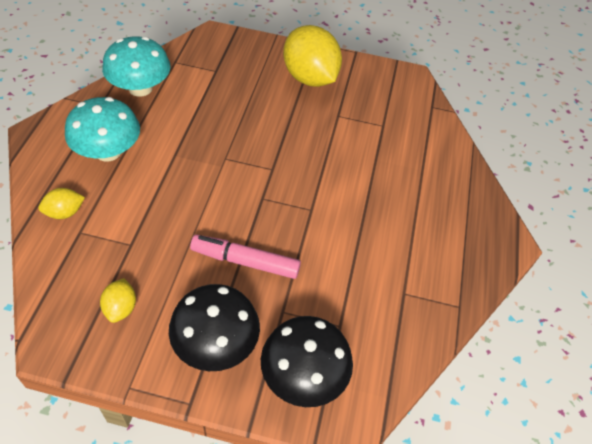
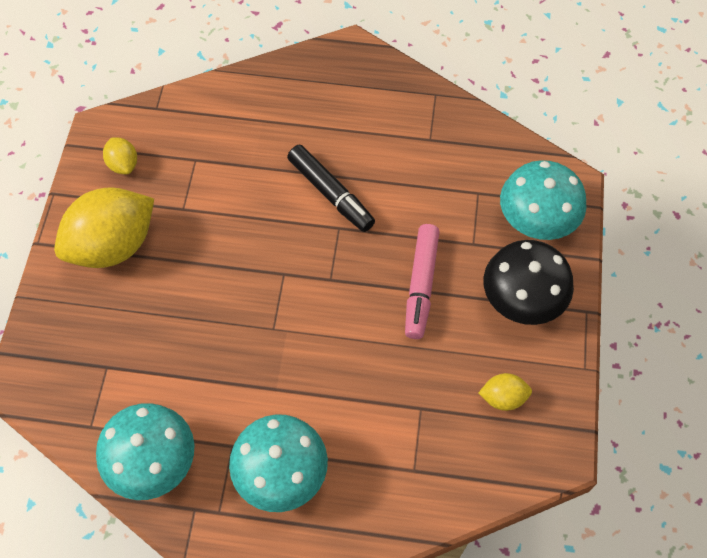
camera: 90 degrees left, 10 degrees up
yellow lemon [38,188,85,219] -> yellow lemon moved to [103,137,137,174]
black mushroom [261,316,353,407] -> turquoise mushroom [500,160,587,240]
none -> black marker [287,144,375,232]

